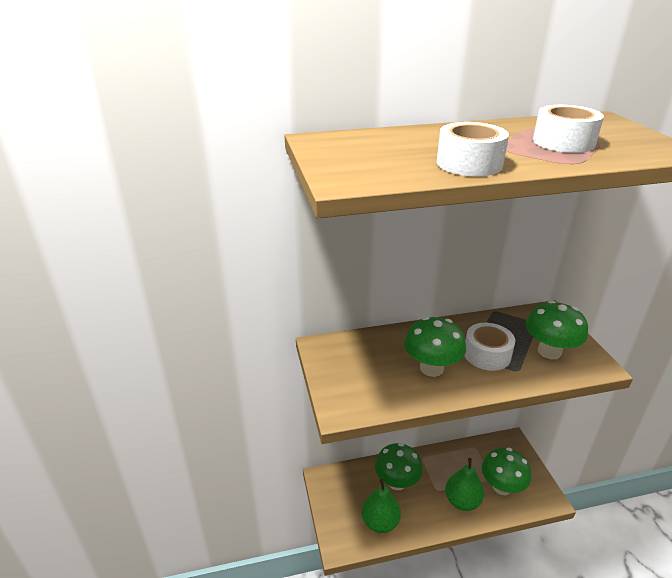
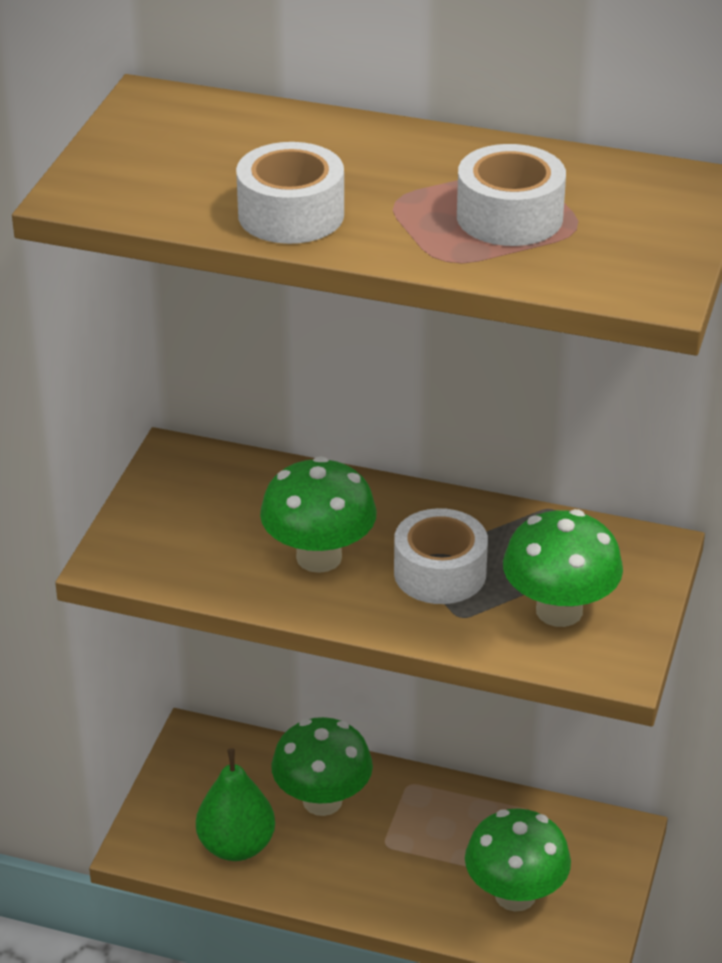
camera: 30 degrees right, 5 degrees up
green pear [445,458,484,511] -> none

